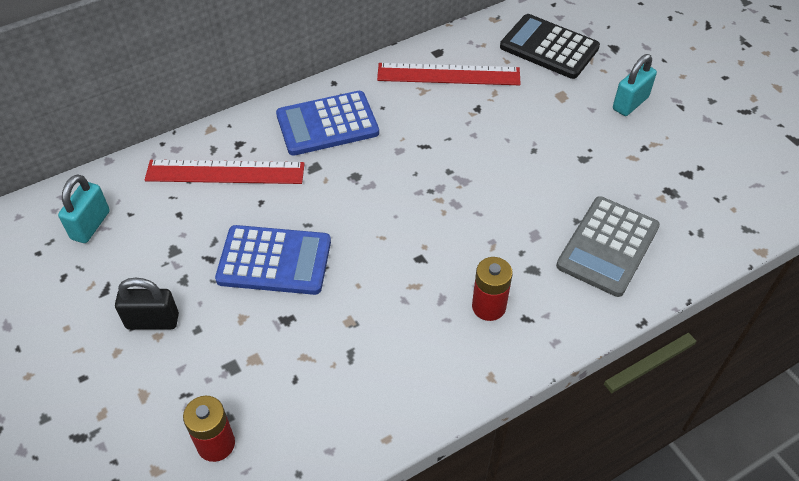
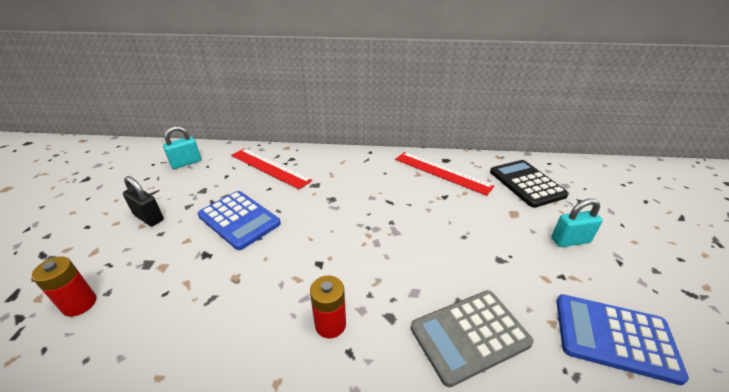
camera: 35 degrees right, 15 degrees down
blue calculator [276,91,379,156] -> blue calculator moved to [556,294,689,385]

